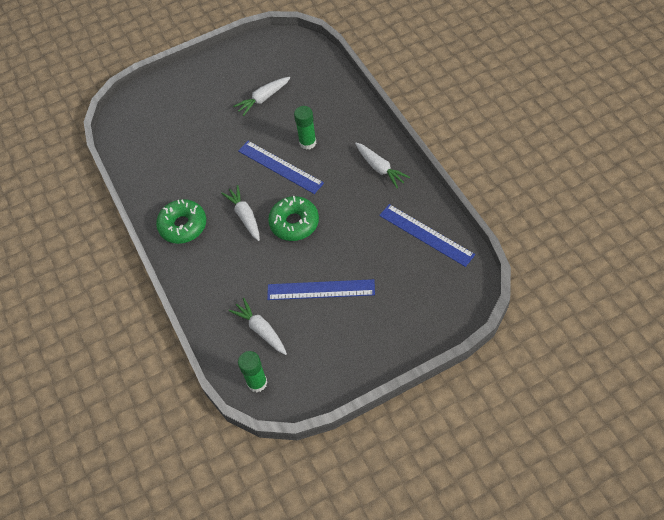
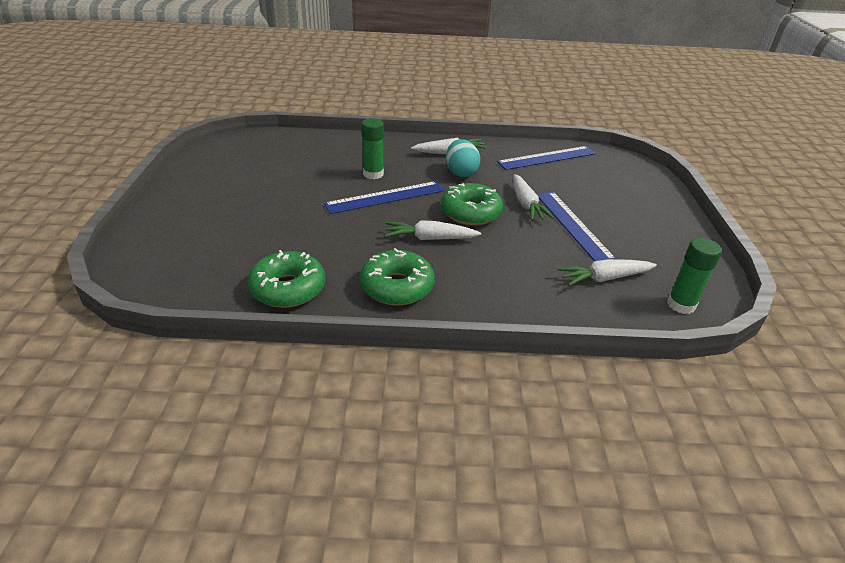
camera: 70 degrees left, 20 degrees down
white carrot [233,77,290,116] -> white carrot moved to [513,174,554,220]
blue ruler [267,279,375,300] -> blue ruler turned 45 degrees counterclockwise [537,192,616,261]
none -> green donut [247,250,326,308]
none -> turquoise egg [446,139,480,177]

